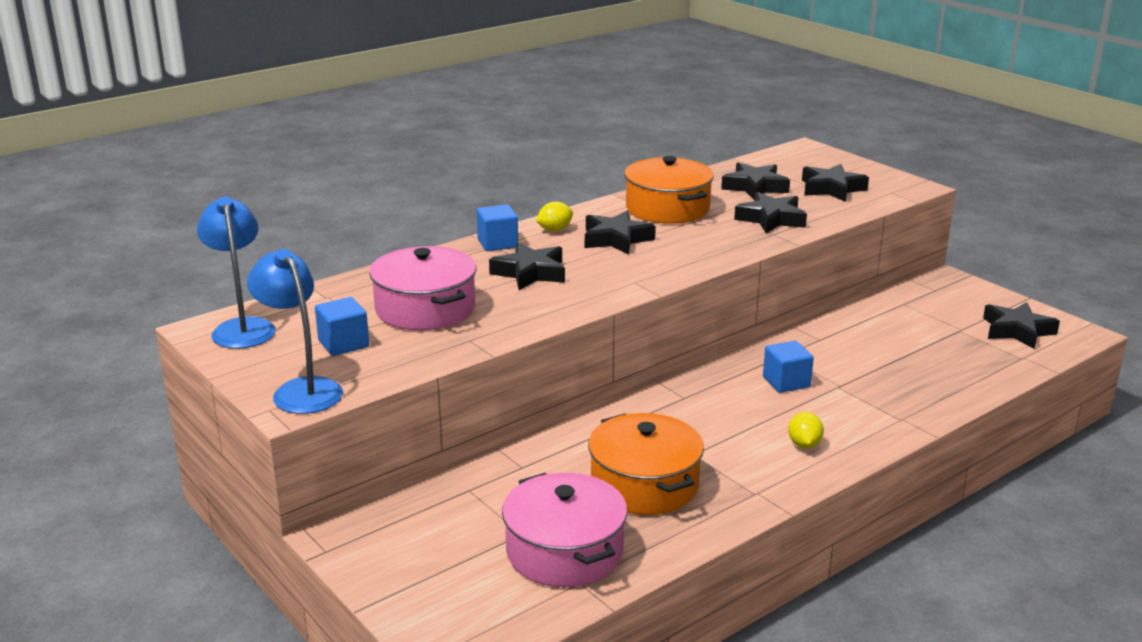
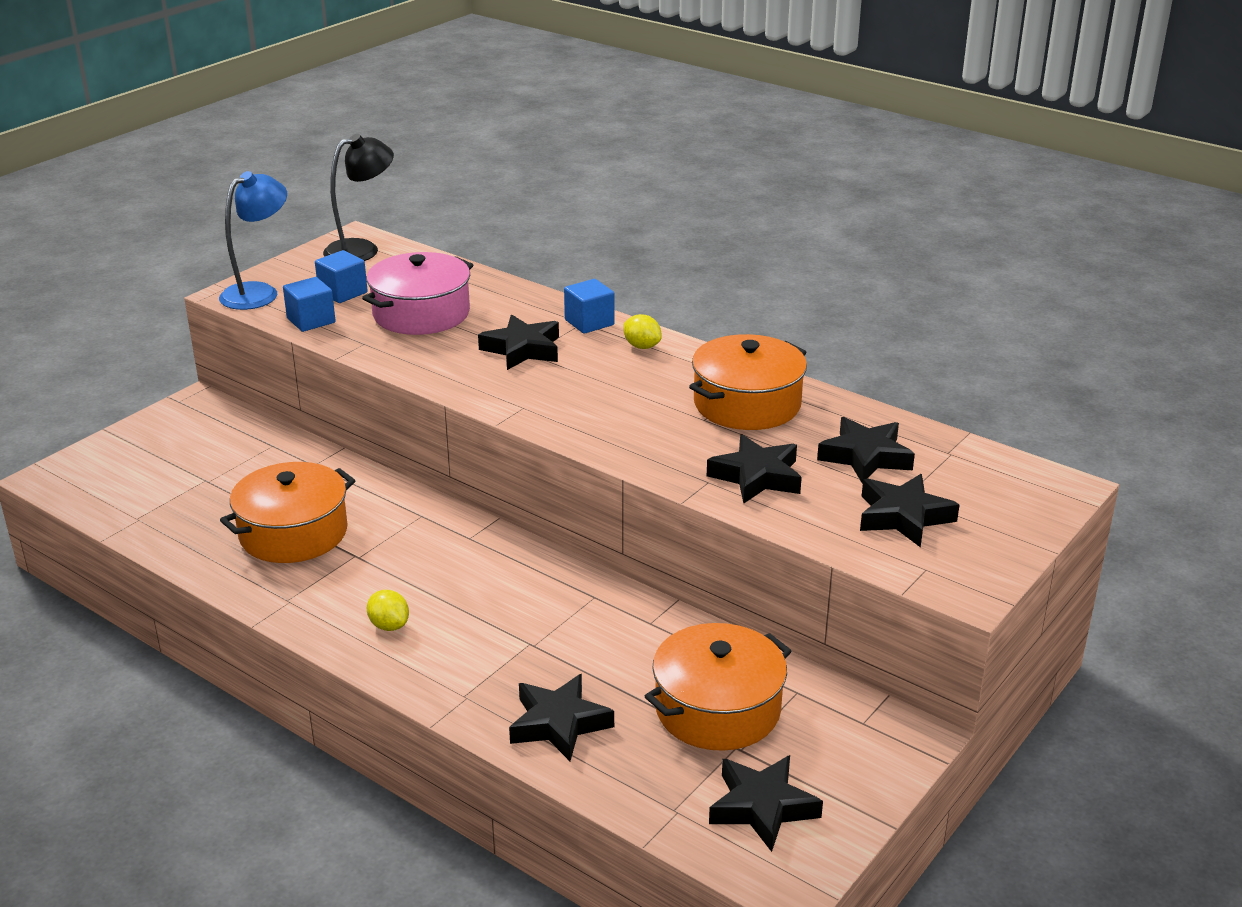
camera: 75 degrees right, 5 degrees up
blue lamp [197,196,276,349] -> black lamp [323,134,394,261]
pink pot [502,473,627,587] -> none
black star [585,211,656,255] -> black star moved to [509,674,614,761]
blue cube [763,341,814,393] -> blue cube moved to [283,277,336,332]
yellow lemon [788,412,824,448] -> yellow lemon turned 60 degrees clockwise [367,590,409,631]
none -> orange pot [645,623,791,751]

